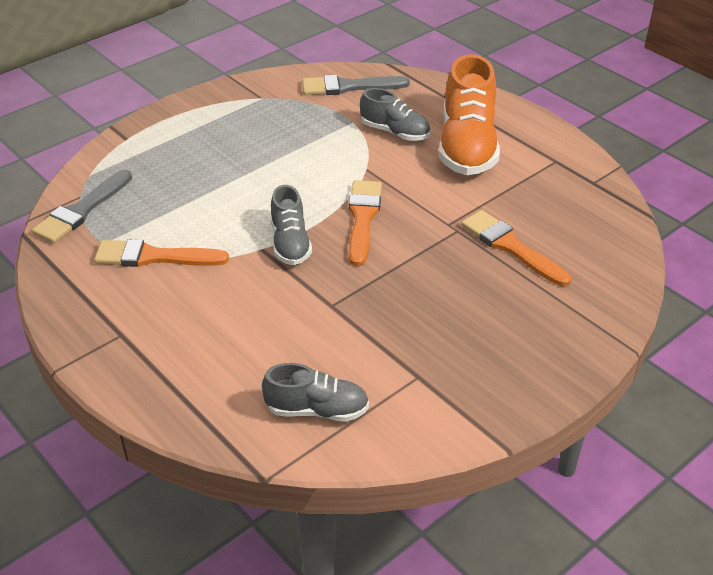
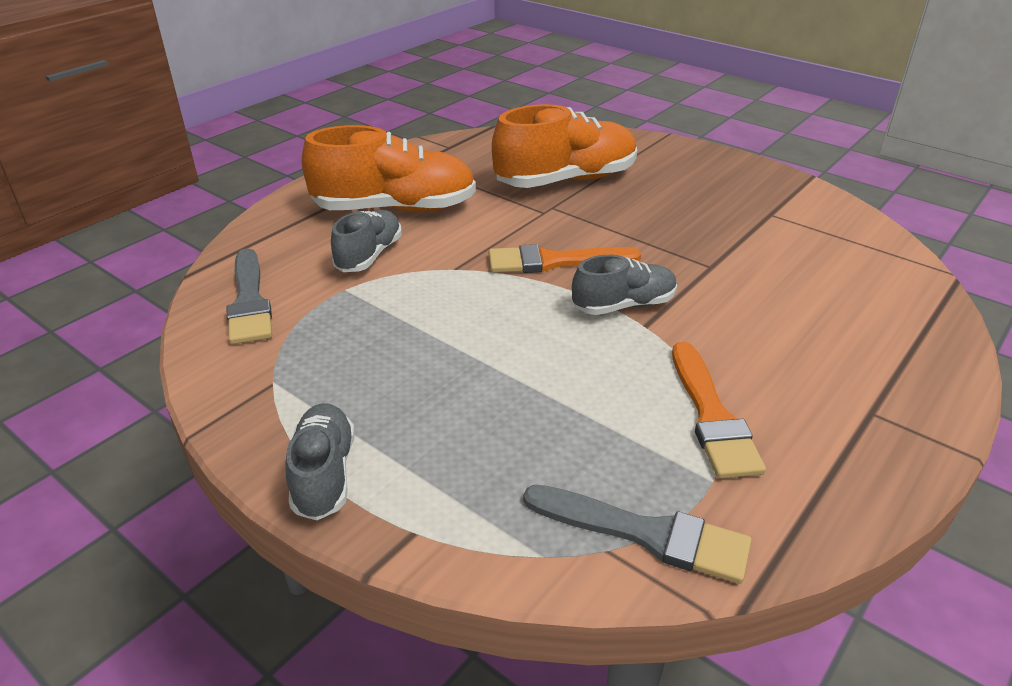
camera: 100 degrees left, 5 degrees down
grey shoe [262,363,369,422] -> grey shoe moved to [286,403,355,520]
orange brush [461,210,571,286] -> orange shoe [492,104,637,188]

